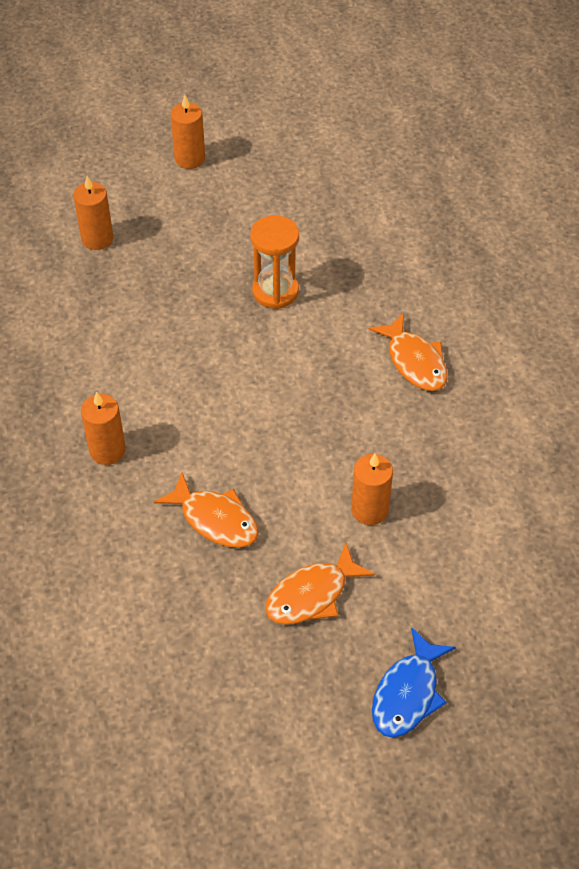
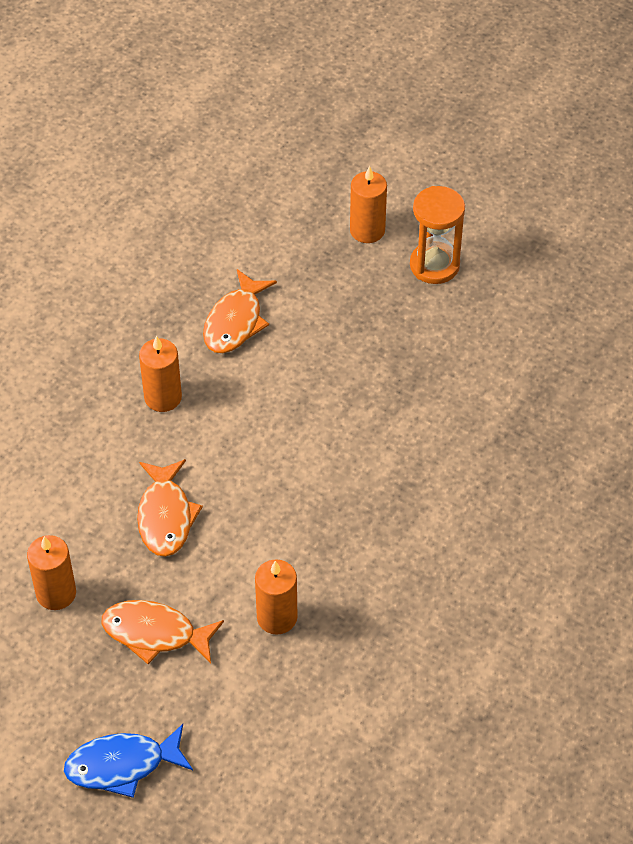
camera: 50 degrees right, 0 degrees up
orange candle [170,95,205,169] -> orange candle moved to [27,535,76,610]
orange hourglass [250,215,299,309] -> orange hourglass moved to [410,186,465,284]
orange fish [369,313,448,391] -> orange fish moved to [203,269,277,353]

